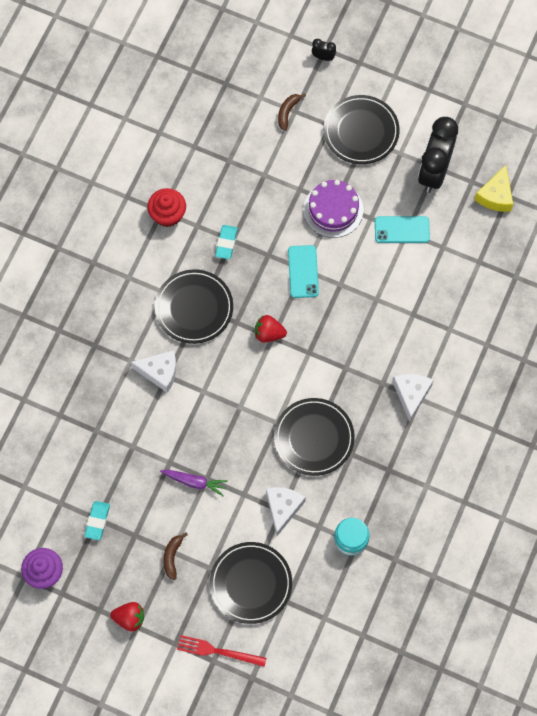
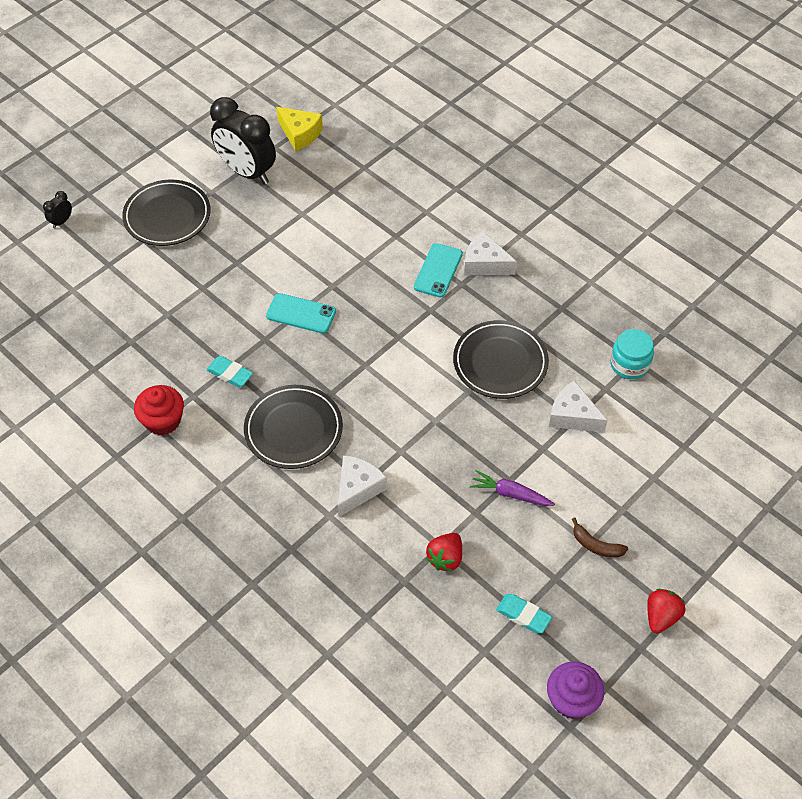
camera: 70 degrees left, 15 degrees down
purple carrot [160,470,228,496] -> purple carrot turned 105 degrees counterclockwise [470,470,555,506]
red fork [177,635,267,667] -> none
black plate [210,542,292,624] -> none
red strawberry [255,315,287,343] -> red strawberry moved to [426,533,462,572]
brown banana [278,93,306,131] -> none
purple cake [303,180,364,238] -> none
turquoise phone [375,216,430,243] -> turquoise phone moved to [414,243,463,298]

